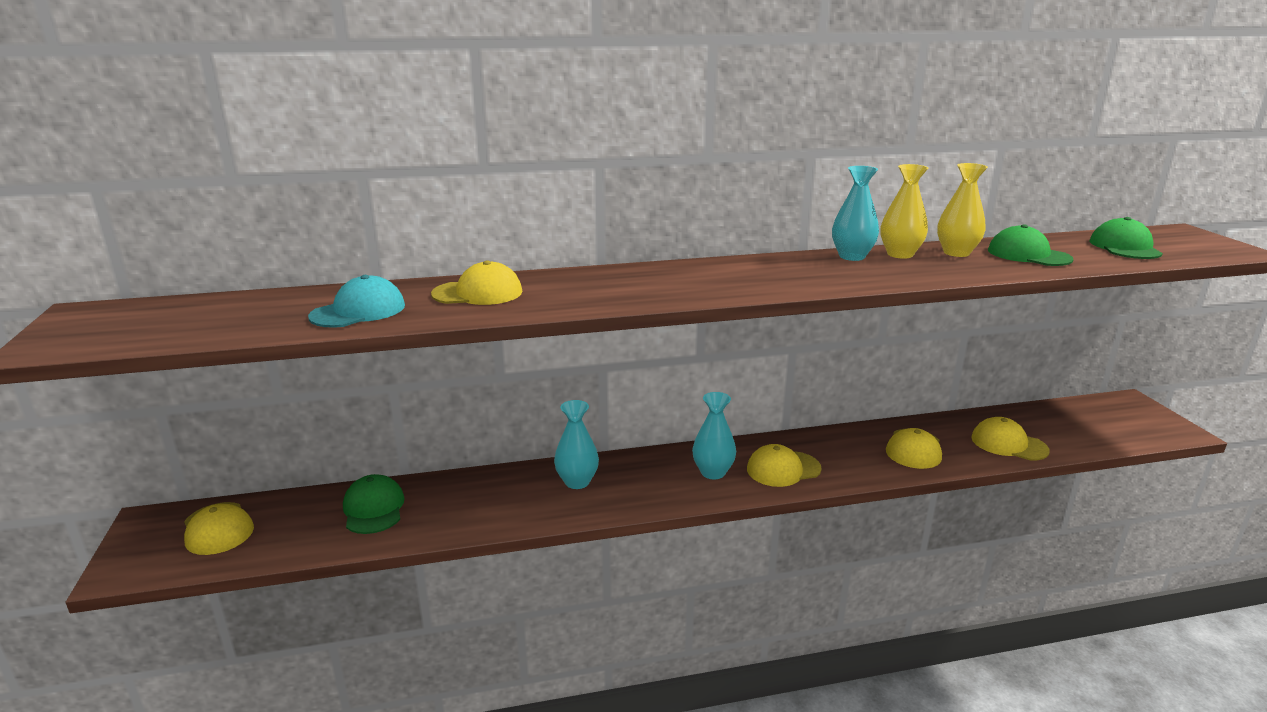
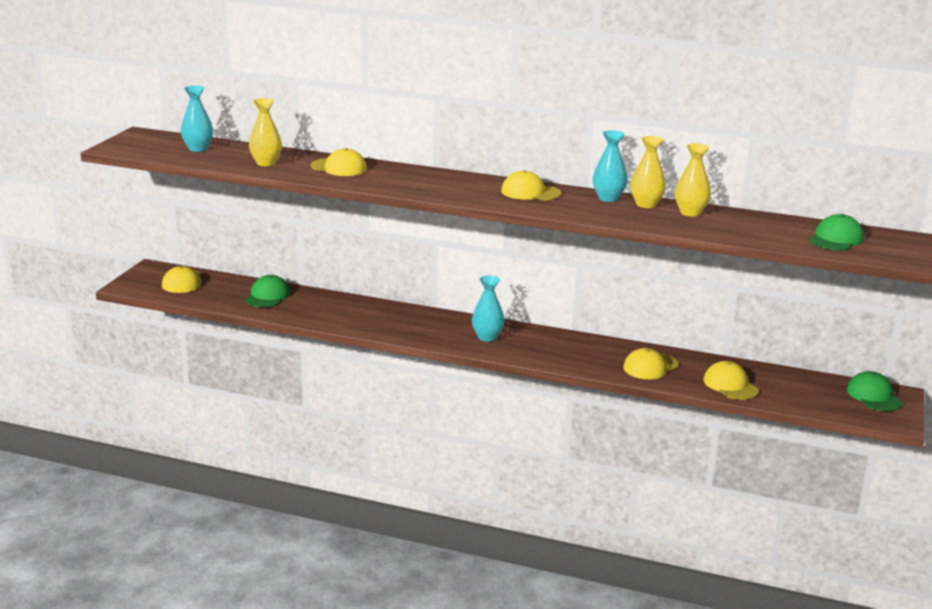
camera: 30 degrees right, 0 degrees up
turquoise cap [308,275,405,328] -> yellow vase [249,98,282,166]
turquoise vase [554,400,599,489] -> turquoise vase moved to [181,86,213,152]
yellow cap [747,444,822,487] -> yellow cap moved to [501,170,561,200]
green cap [988,224,1074,266] -> green cap moved to [847,371,902,411]

